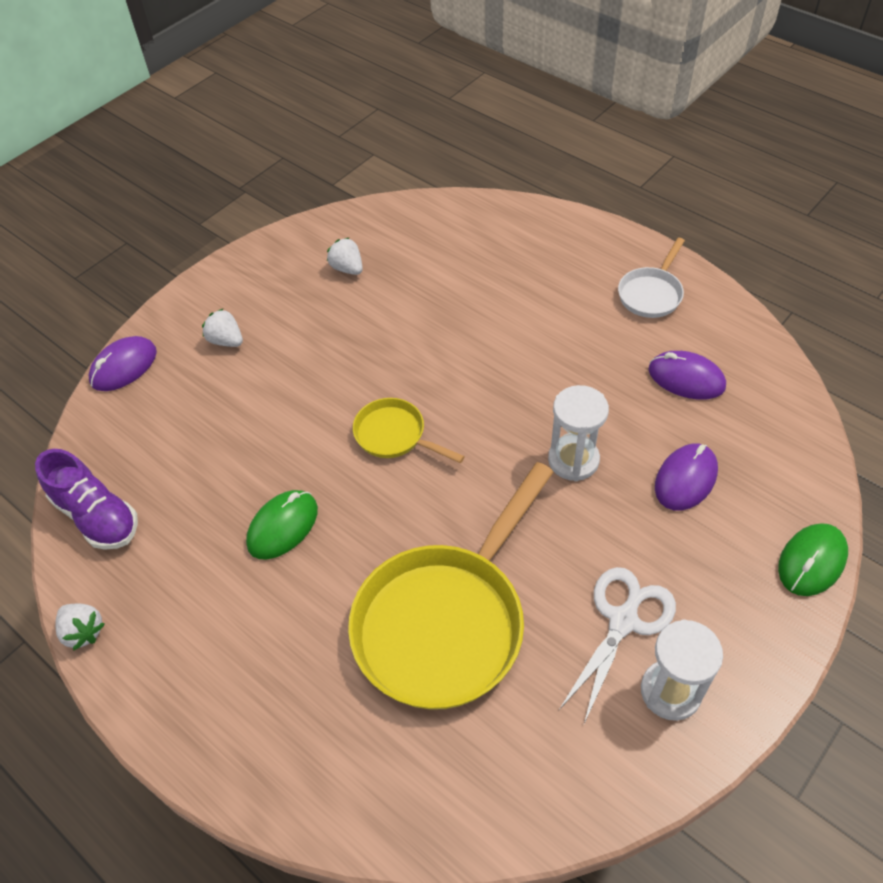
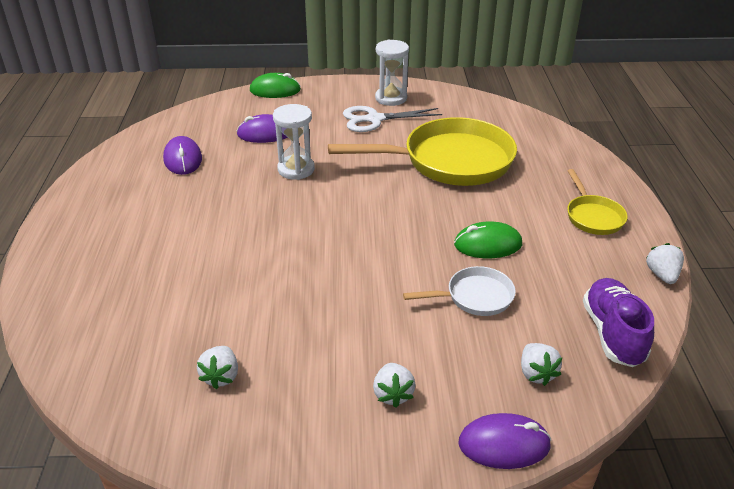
camera: 135 degrees left, 15 degrees down
yellow pan [353,398,465,463] -> yellow pan moved to [567,169,628,235]
white pan [618,238,685,318] -> white pan moved to [403,266,516,316]
none -> white strawberry [521,343,562,386]

